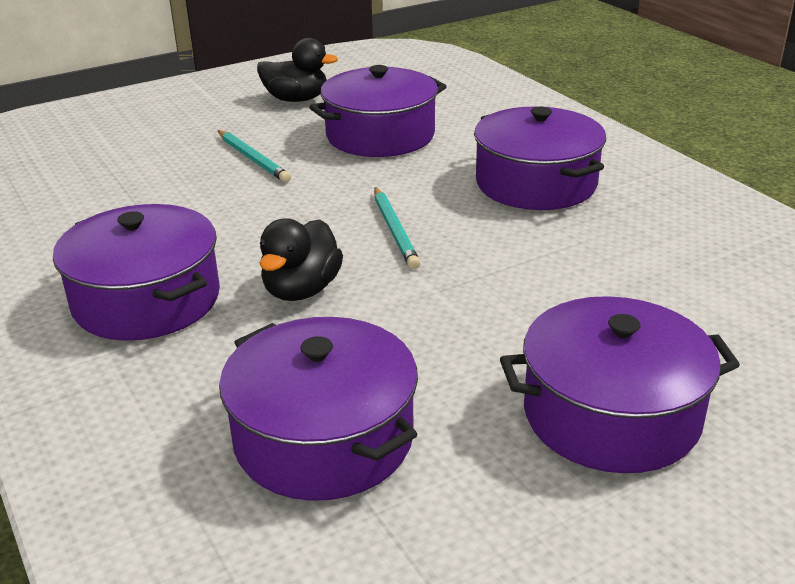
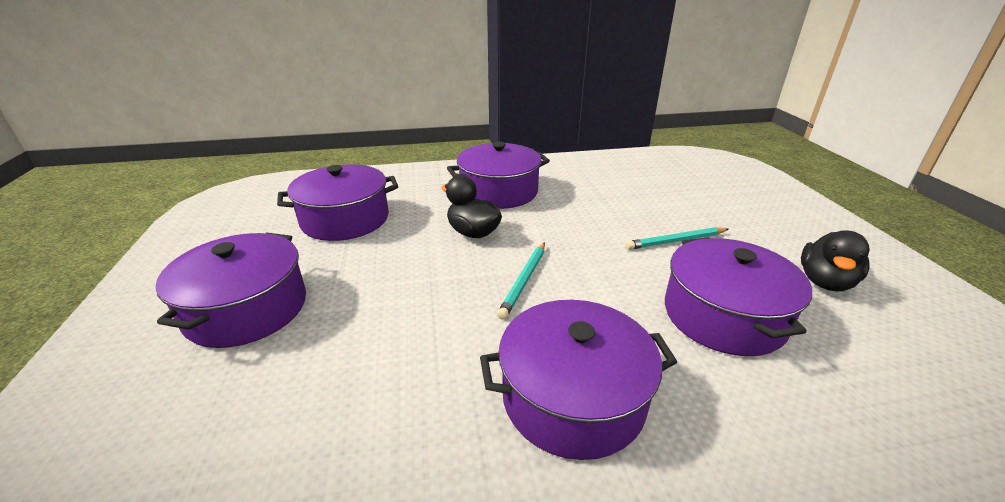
camera: 110 degrees right, 0 degrees up
turquoise pencil [374,187,421,269] -> turquoise pencil turned 75 degrees counterclockwise [497,242,545,320]

